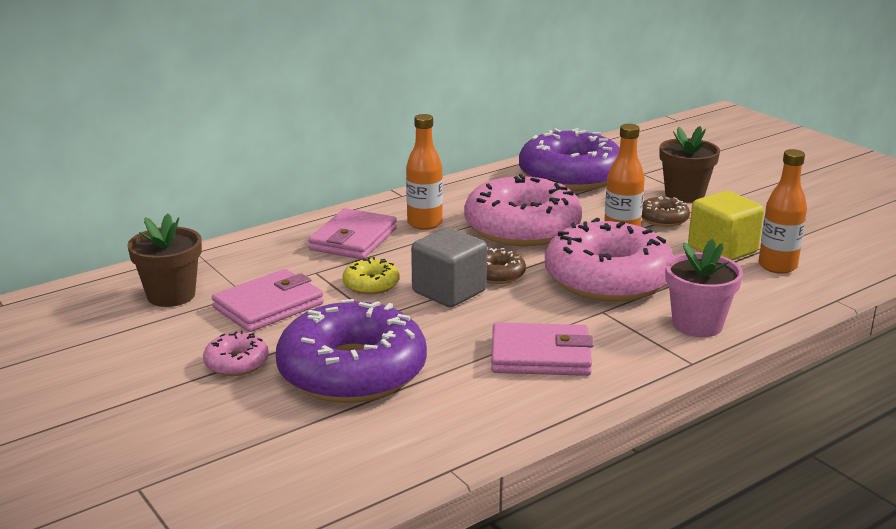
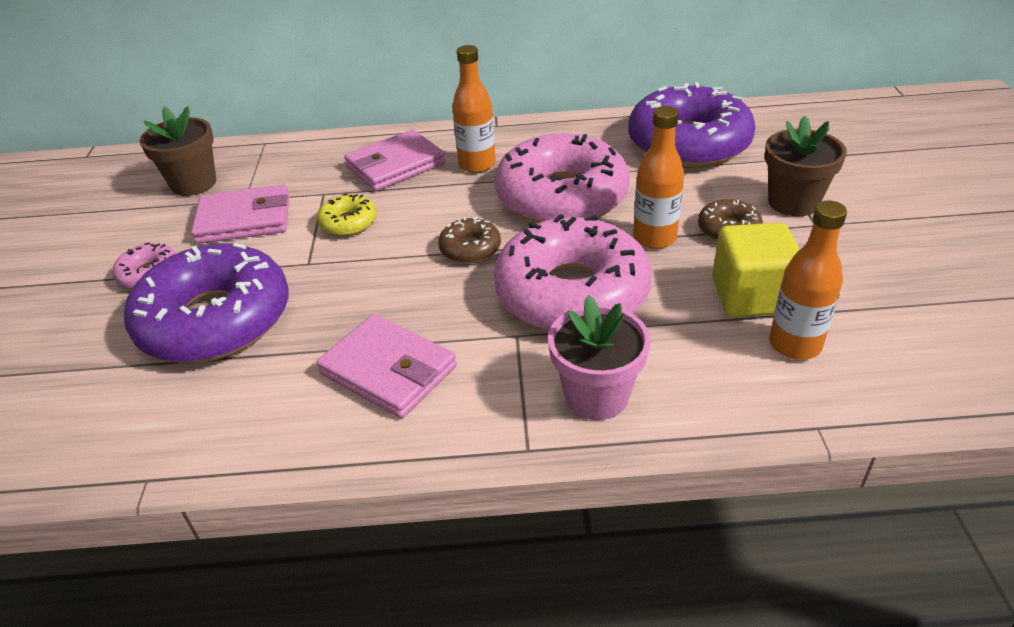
camera: 35 degrees right, 15 degrees up
grey cube [411,228,487,307] -> none

